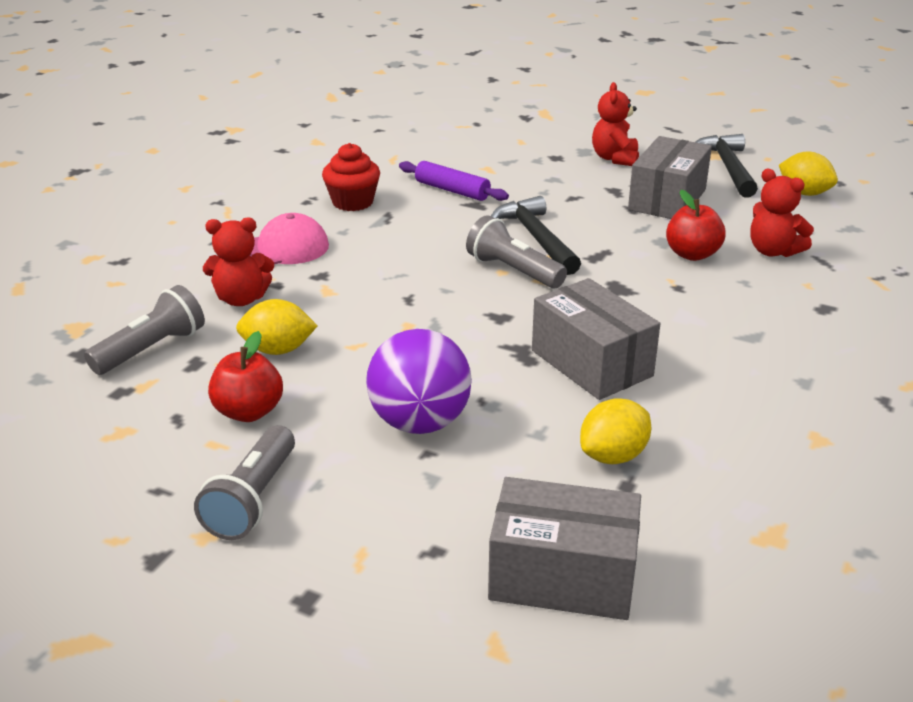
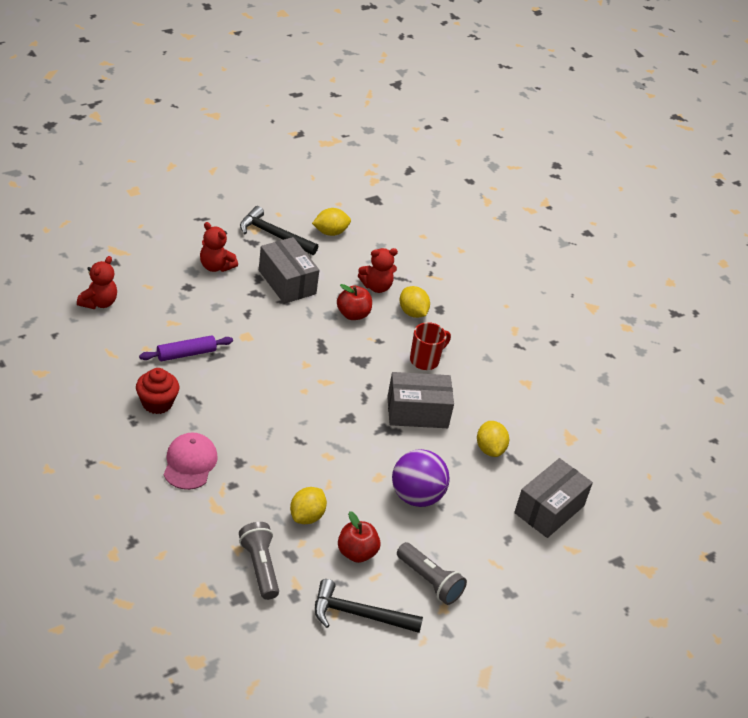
camera: 65 degrees left, 10 degrees up
red teddy bear [203,217,274,306] -> red teddy bear moved to [77,256,117,309]
grey flashlight [466,215,567,288] -> none
black hammer [491,196,581,275] -> black hammer moved to [315,579,423,633]
none -> yellow lemon [400,286,430,318]
none -> red mug [410,322,451,370]

